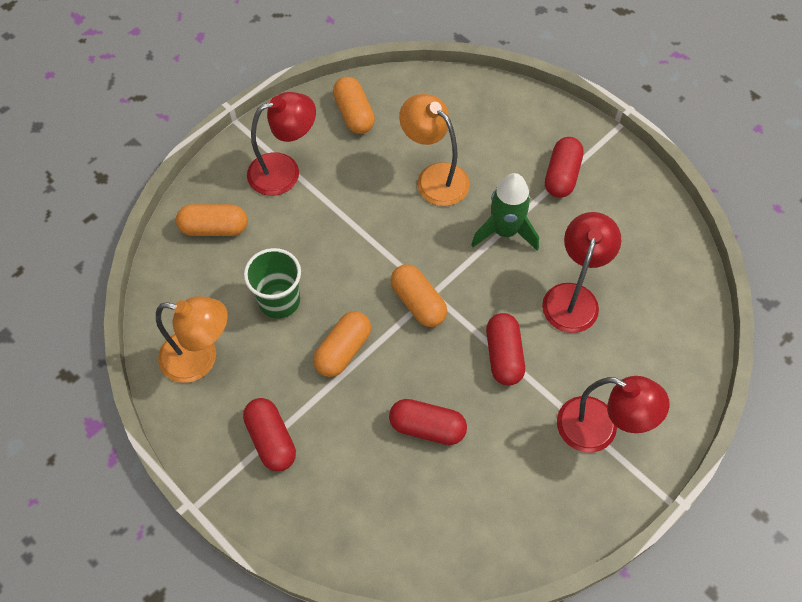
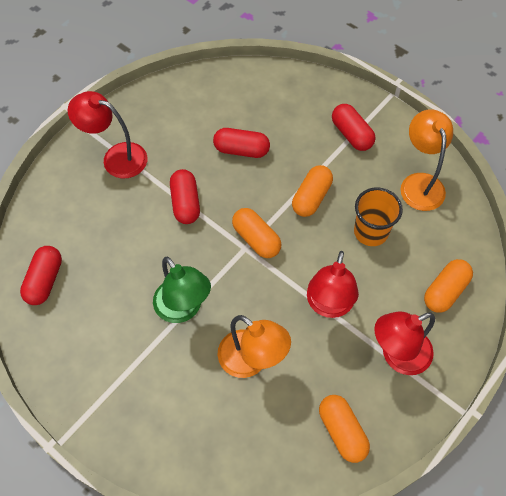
camera: 175 degrees right, 0 degrees up
orange lamp [156,296,228,383] -> orange lamp turned 75 degrees clockwise [400,109,453,211]
orange capsule [176,204,247,236] -> orange capsule turned 45 degrees counterclockwise [424,259,473,313]
green cup [244,248,301,319] -> orange cup [354,187,403,246]
green rocket [471,173,539,250] -> green lamp [153,257,211,323]
red lamp [542,212,621,333] -> red lamp moved to [307,251,359,318]
red capsule [545,137,584,198] -> red capsule moved to [20,246,62,305]

